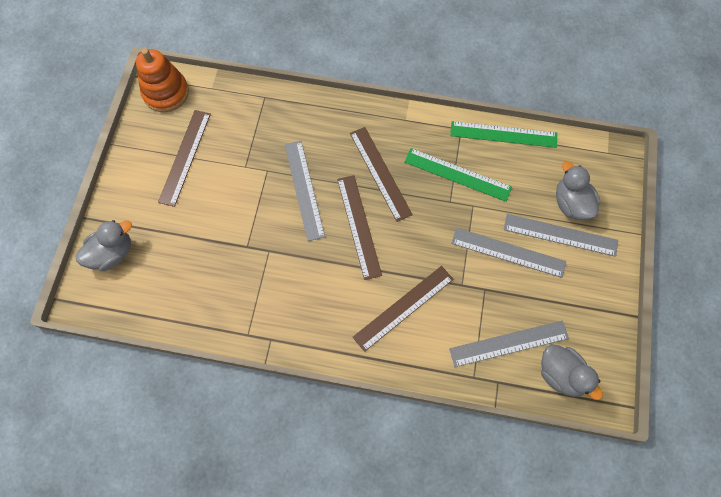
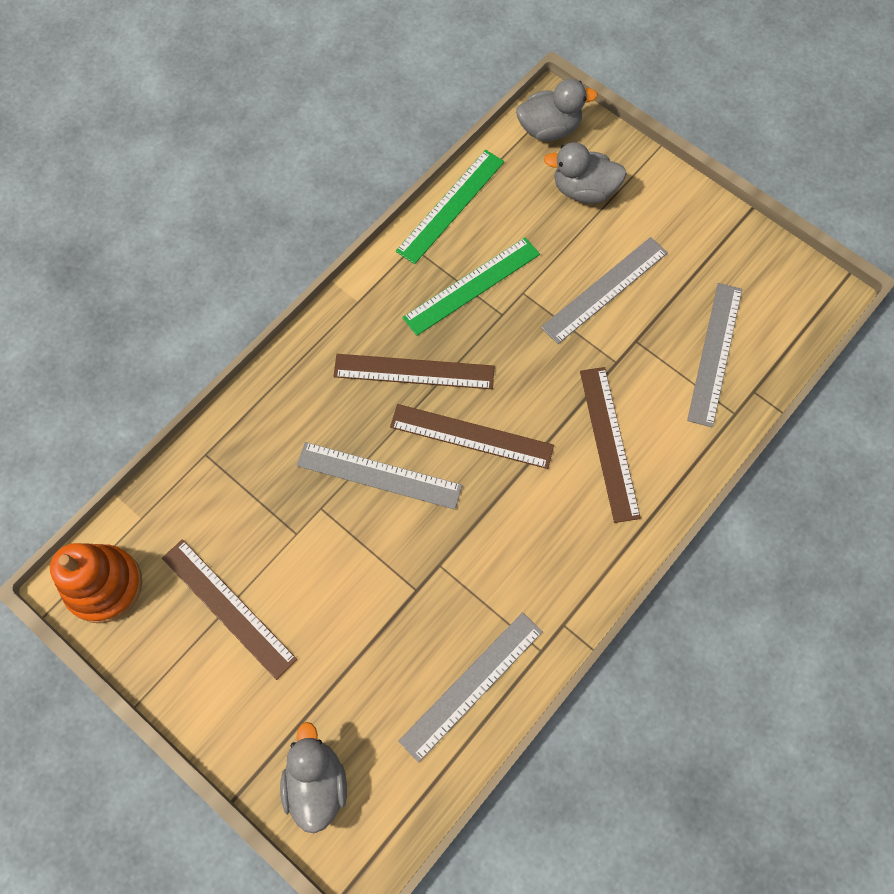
camera: 60 degrees left, 0 degrees up
grey ruler [504,214,618,257] -> grey ruler moved to [398,612,543,762]
grey duck [541,344,603,400] -> grey duck moved to [516,79,598,141]

